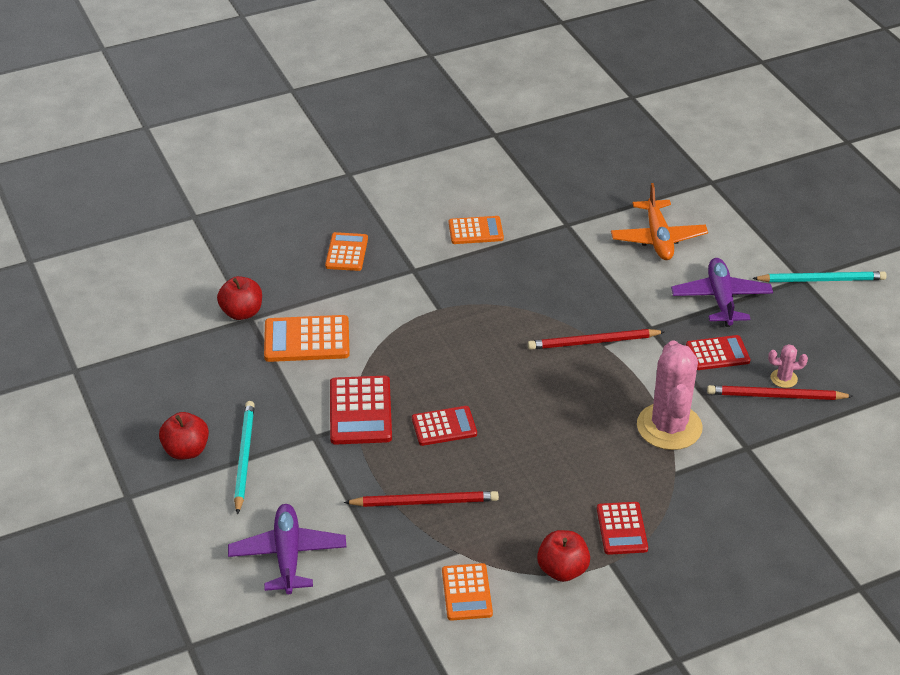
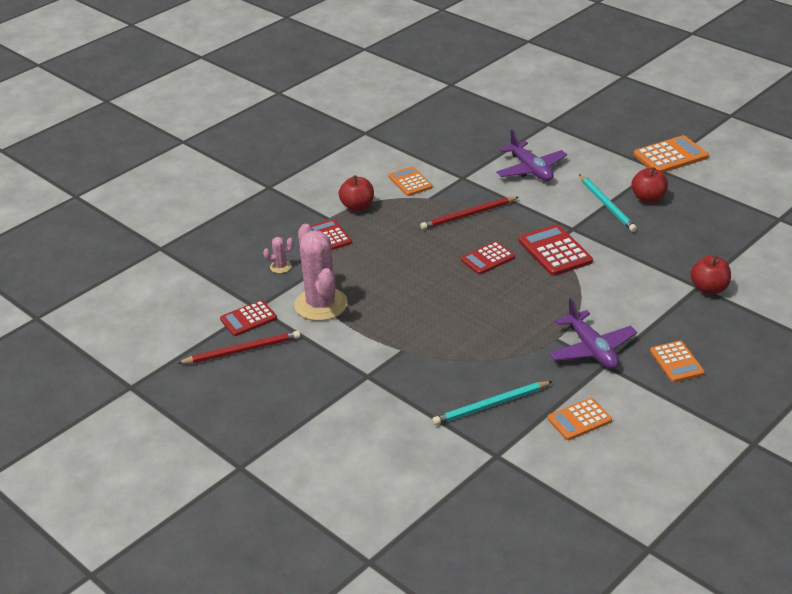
camera: 160 degrees right, 5 degrees down
orange calculator [264,315,350,362] -> orange calculator moved to [633,135,709,173]
red pencil [528,329,665,350] -> none
orange plane [611,183,708,260] -> none
purple plane [671,258,773,327] -> purple plane moved to [549,298,637,369]
red calculator [686,335,750,370] -> red calculator moved to [220,300,277,336]
turquoise pencil [752,271,887,282] -> turquoise pencil moved to [432,381,553,425]
pink cactus [768,344,808,388] -> pink cactus moved to [263,237,294,273]

